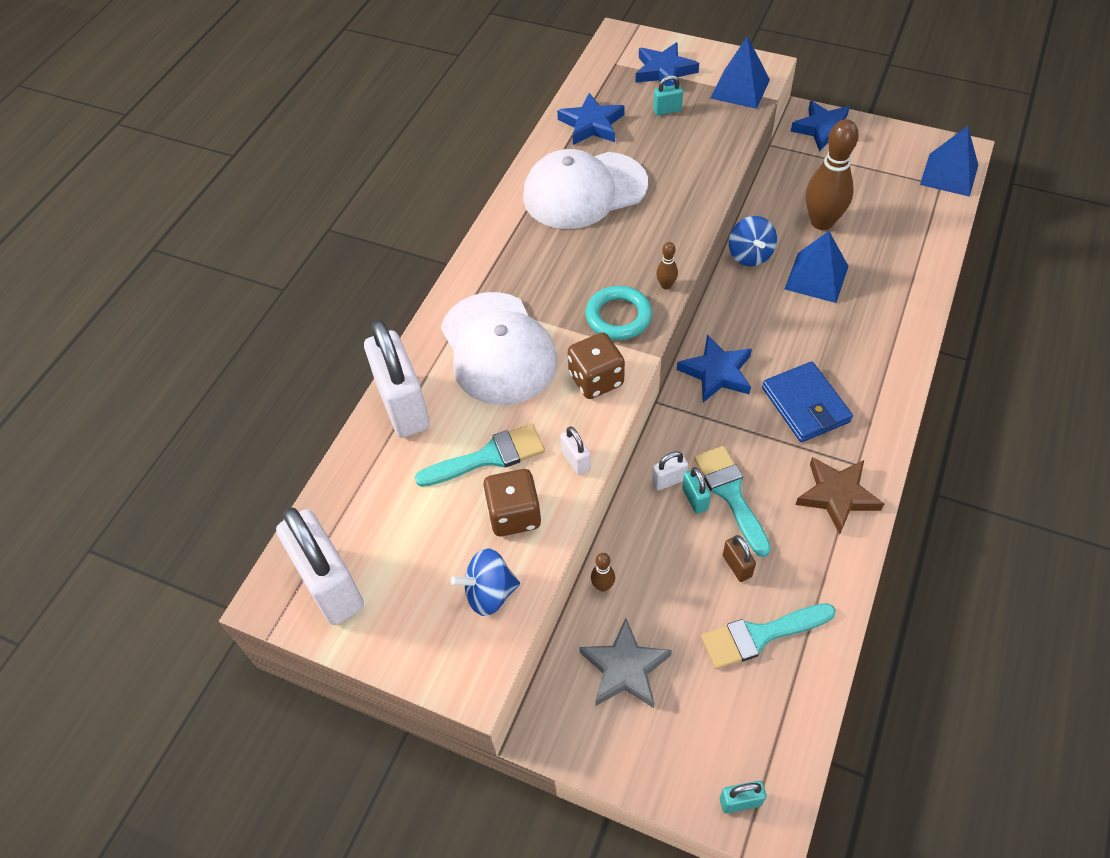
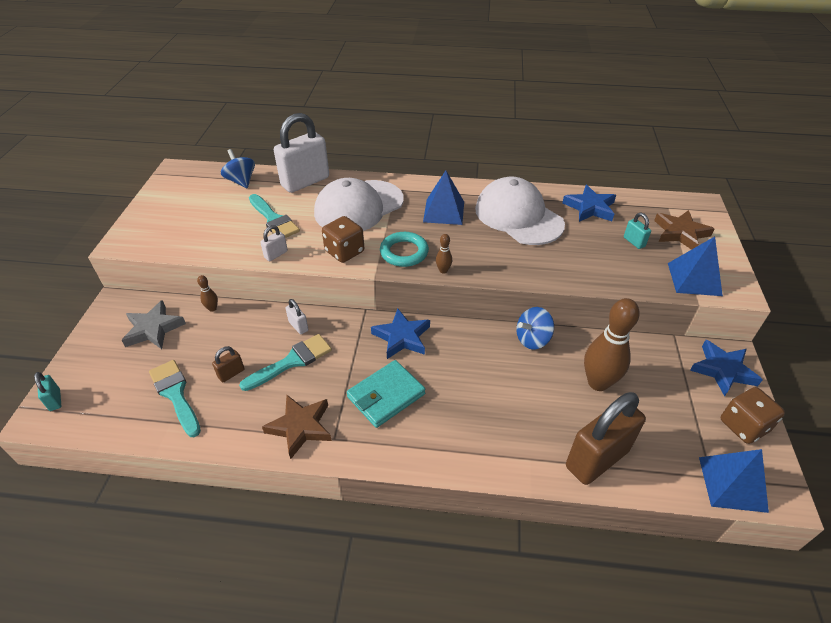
camera: 70 degrees right, 10 degrees down
white padlock [276,507,364,625] -> none
blue spinning top [451,548,520,616] -> blue spinning top moved to [221,149,255,188]
brown dice [483,469,541,536] -> brown dice moved to [721,387,785,444]
blue star [635,42,699,87] -> brown star [654,210,714,250]
turquoise padlock [682,467,711,514] -> none
blue wallet [762,362,853,442] -> turquoise wallet [347,360,425,428]
blue pyramid [785,231,849,303] -> blue pyramid moved to [423,170,464,225]
none -> brown padlock [566,392,646,485]

